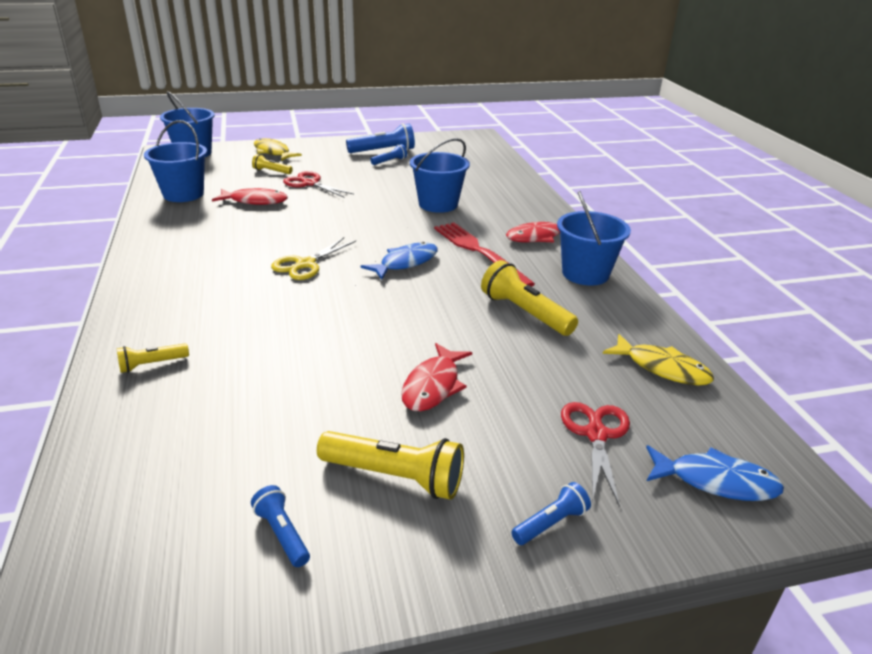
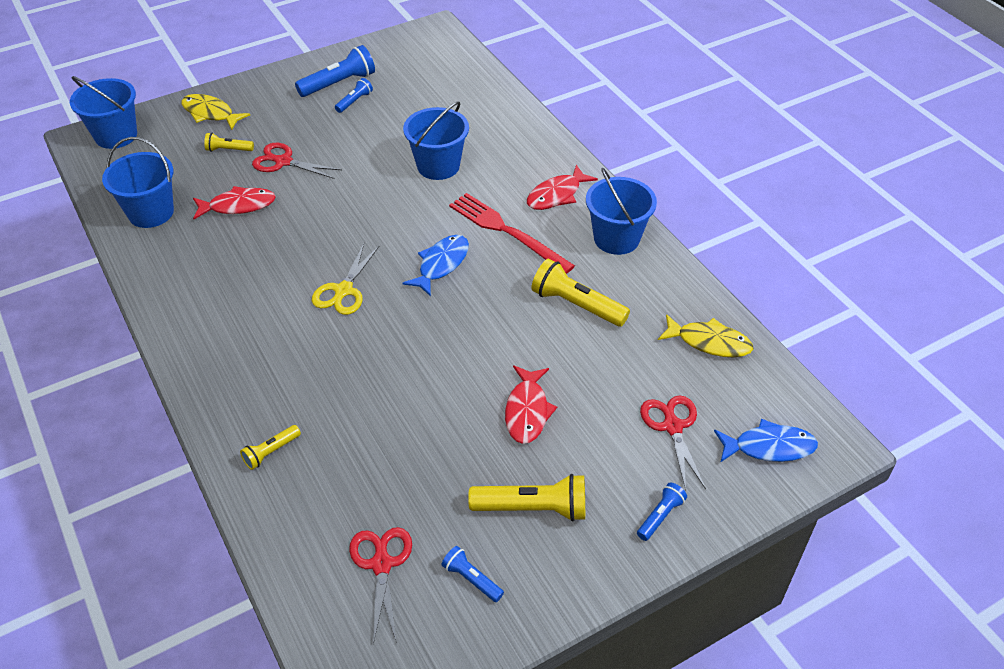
camera: 15 degrees left, 15 degrees up
none -> red scissors [349,527,412,644]

